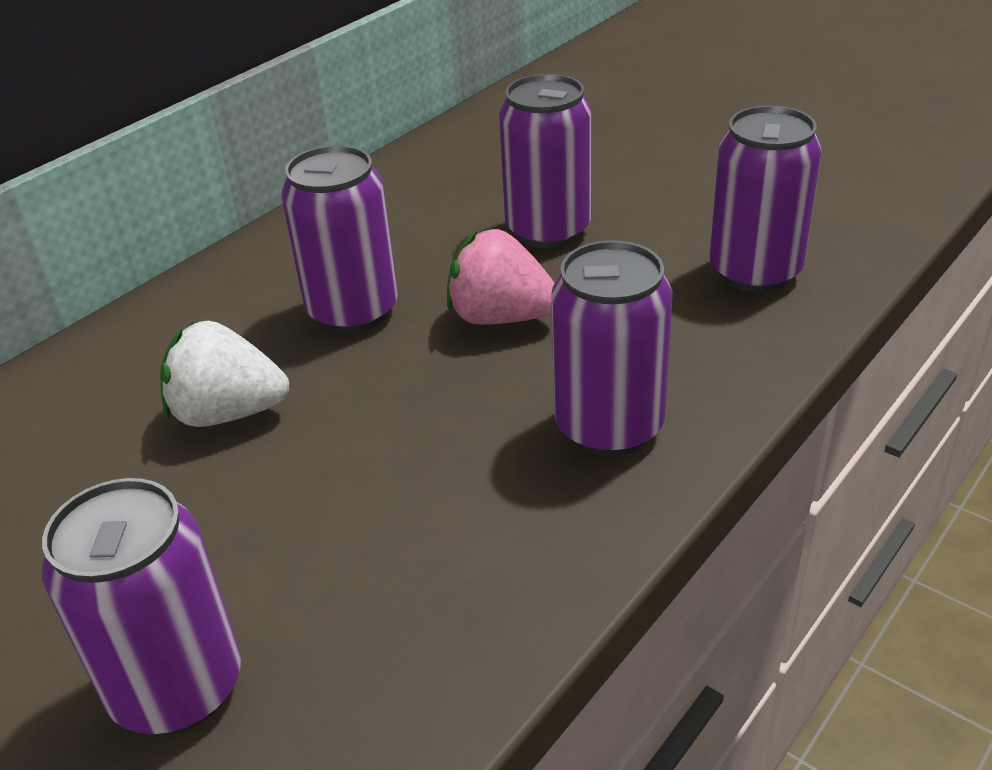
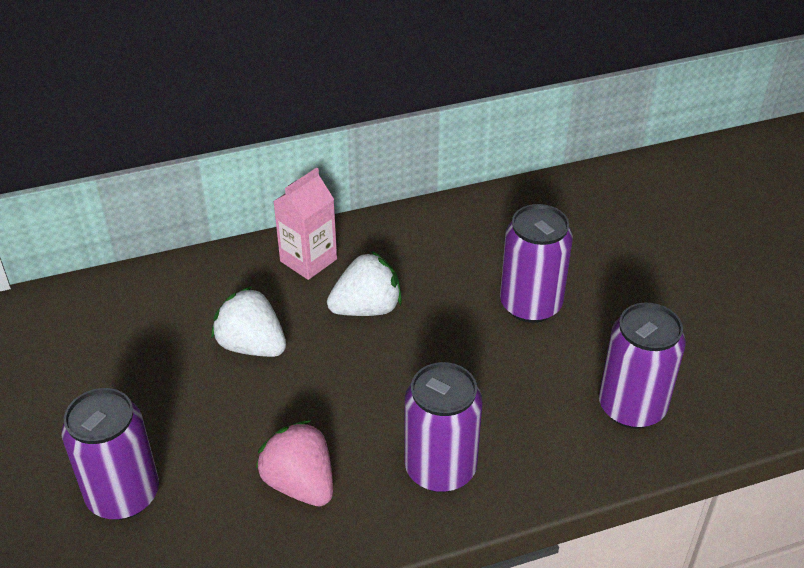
camera: 30 degrees right, 5 degrees up
purple can [281,145,398,333] -> white strawberry [327,251,402,316]
pink strawberry [447,229,555,325] -> pink strawberry moved to [256,420,333,506]
none -> pink carton [273,168,337,280]

